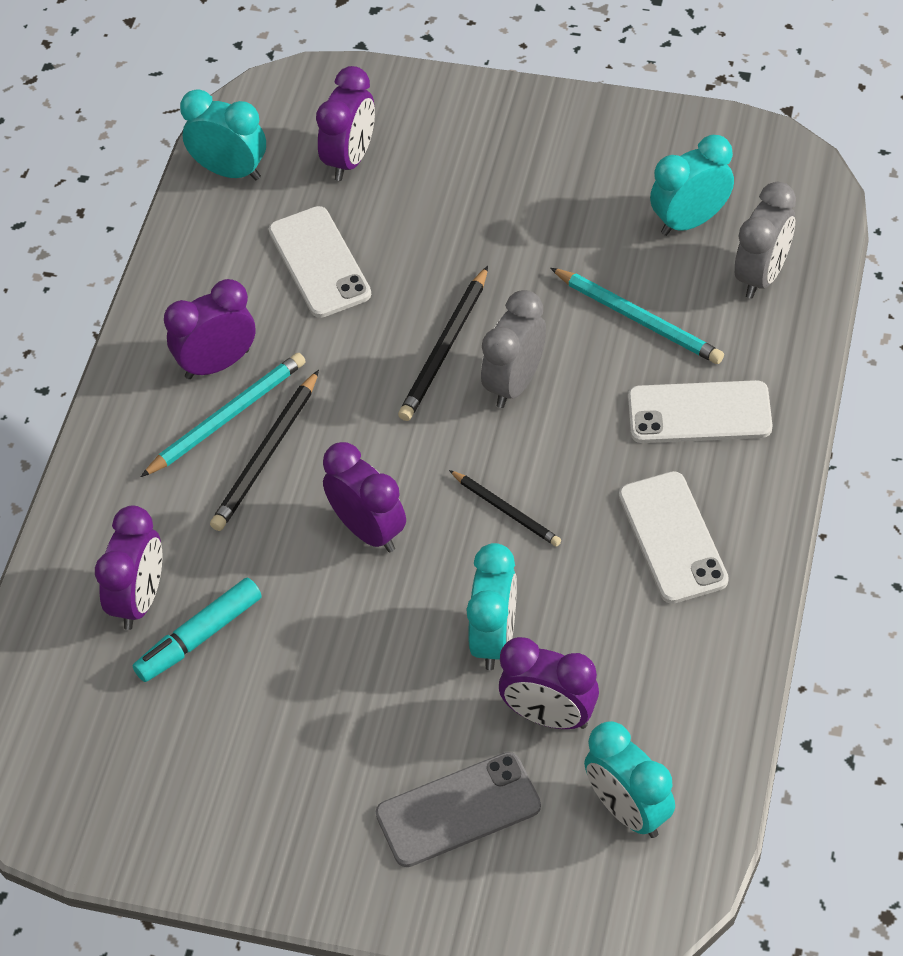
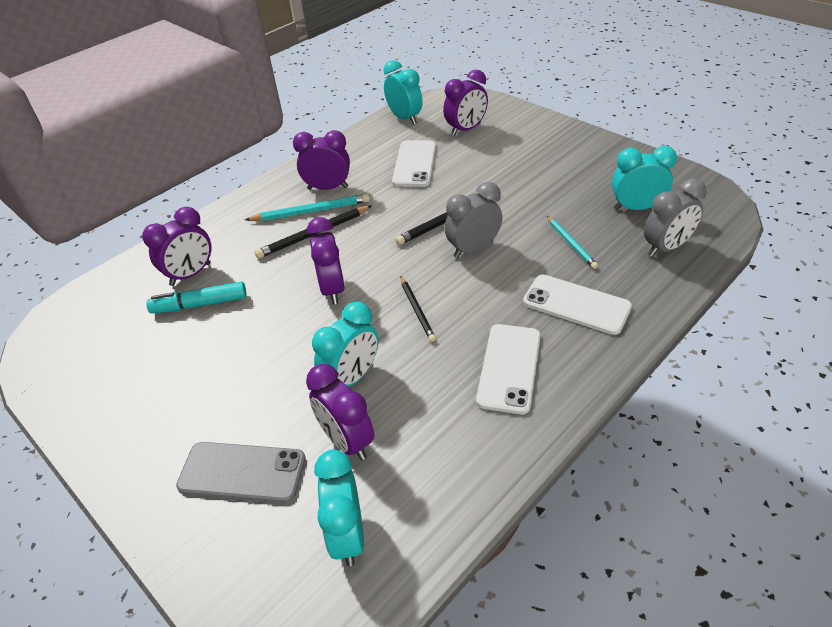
camera: 30 degrees right, 10 degrees down
turquoise pencil [550,268,724,364] -> turquoise pencil [547,216,598,269], size x0.65

